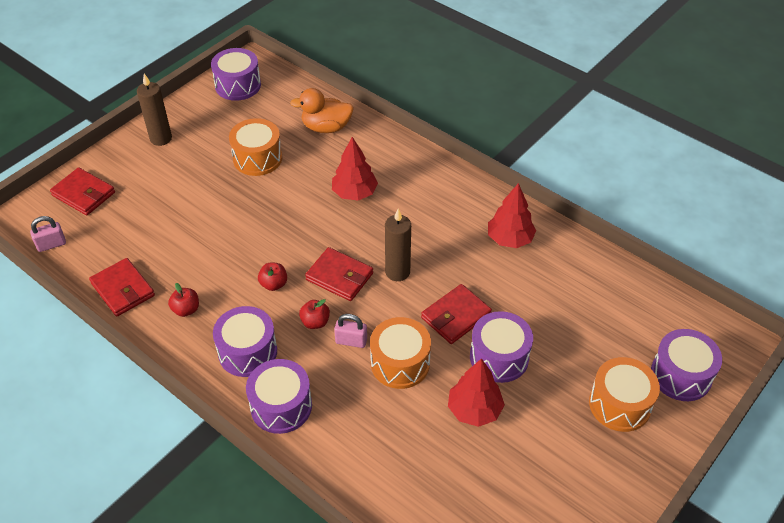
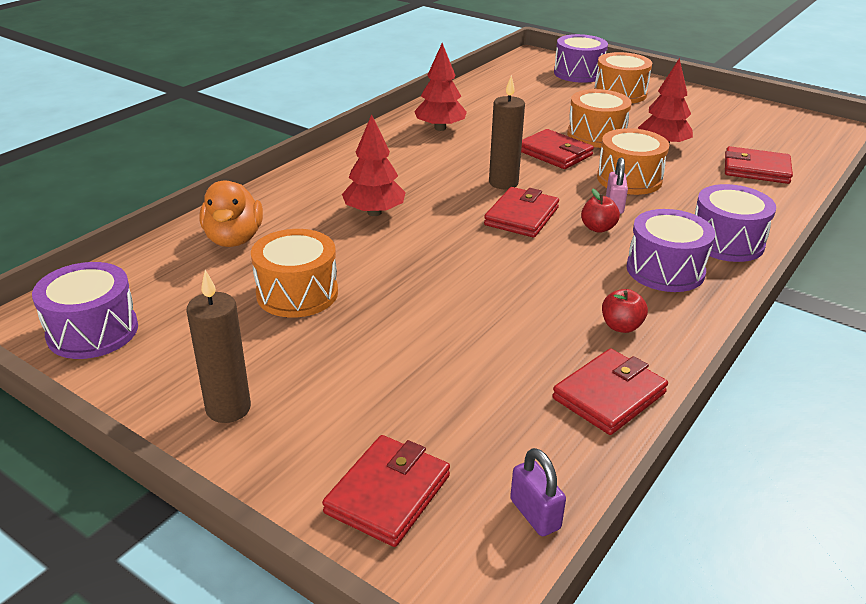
camera: 95 degrees left, 15 degrees down
pink padlock [30,216,66,252] -> purple padlock [510,448,566,536]
red apple [258,263,287,291] -> none
purple drum [470,311,533,383] -> orange drum [567,89,632,148]
none -> red wallet [725,146,793,184]

